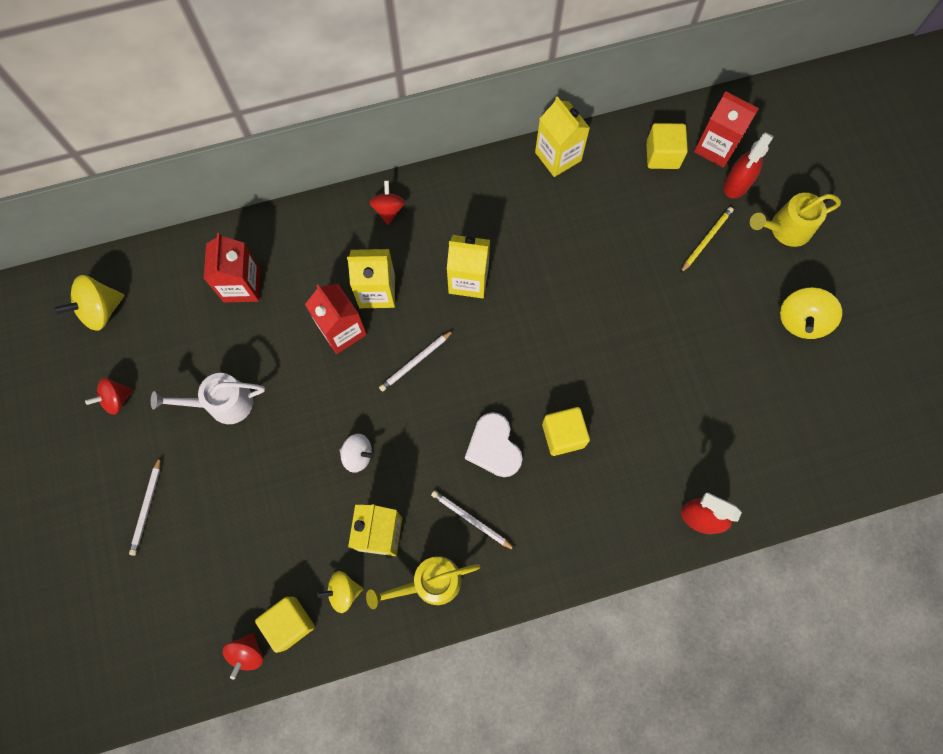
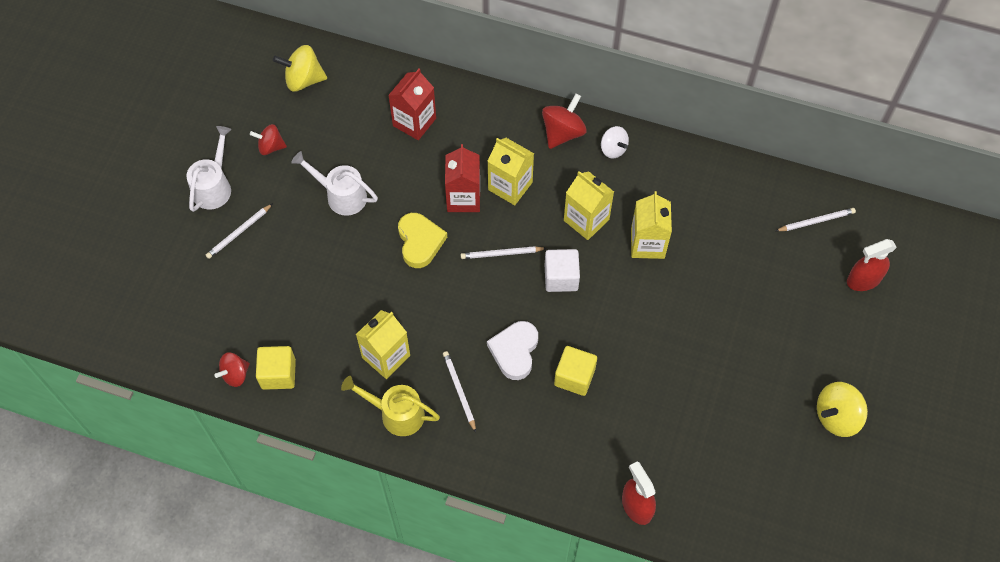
camera: 35 degrees right, 10 degrees down
yellow spinning top [317,571,363,613] -> none
white spinning top [339,434,374,473] -> white spinning top moved to [601,126,629,159]
red spinning top [369,180,405,225] -> red spinning top [542,94,587,149], size x1.52
yellow carton [535,96,590,177] -> yellow carton moved to [631,191,672,259]
yellow cube [646,123,688,169] -> white pencil [776,208,856,231]
yellow pencil [680,207,734,273] -> none
red carton [694,91,759,168] -> none
yellow watering can [750,193,841,247] -> none
none -> white watering can [186,126,232,212]
none -> yellow heart [398,213,447,268]
none -> white cube [545,249,580,292]

